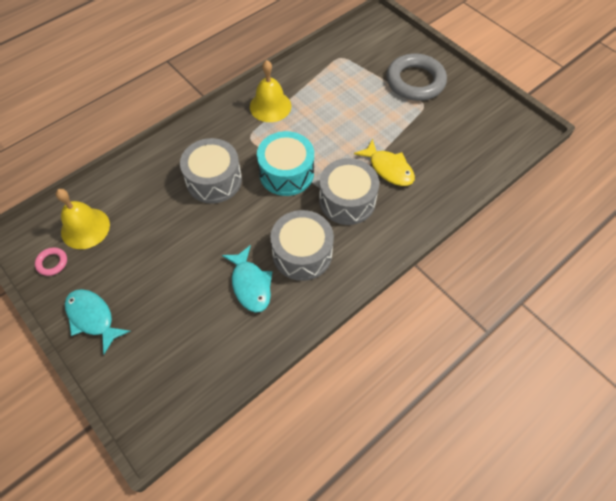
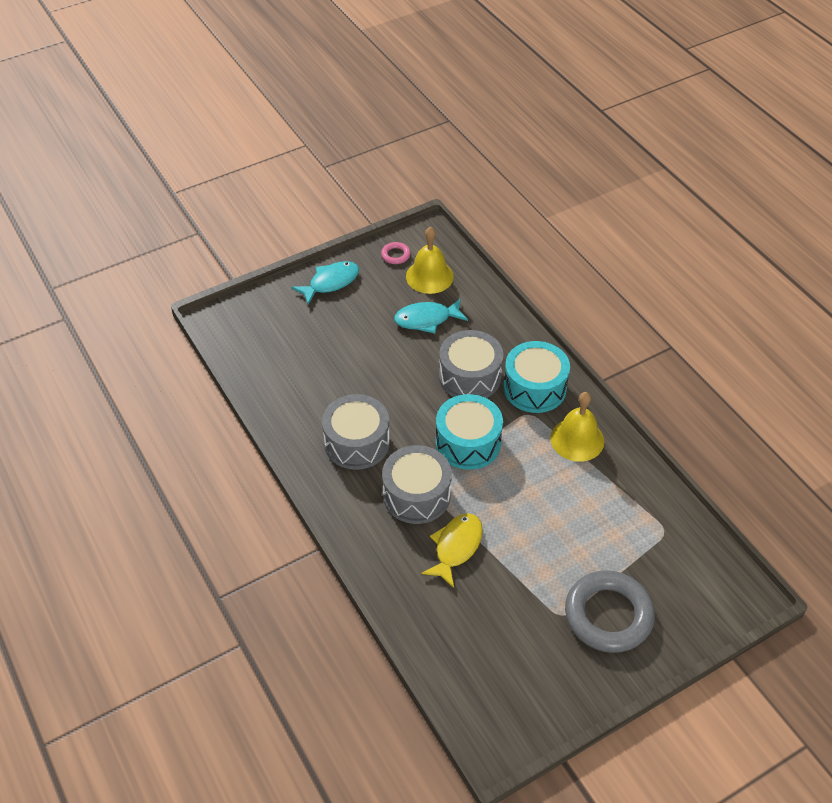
camera: 100 degrees right, 10 degrees down
turquoise fish [222,245,272,313] -> turquoise fish moved to [394,298,468,333]
yellow fish [354,139,415,186] -> yellow fish turned 150 degrees clockwise [421,513,483,588]
none -> turquoise drum [503,341,570,413]

